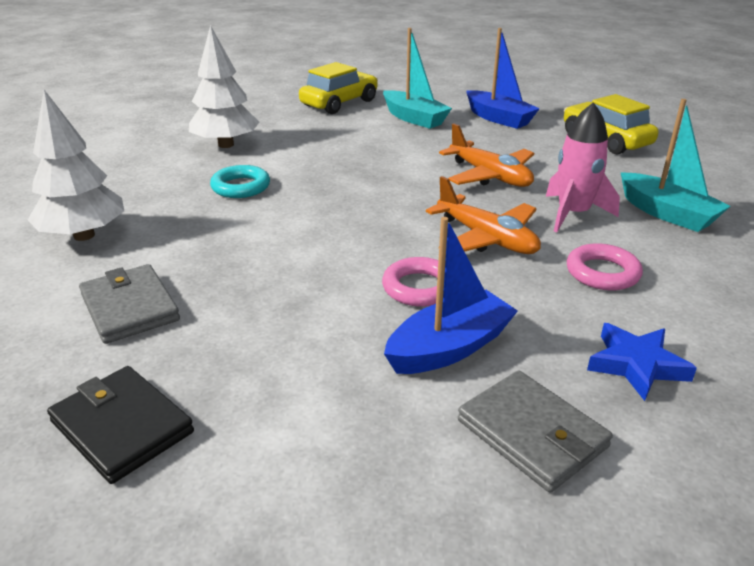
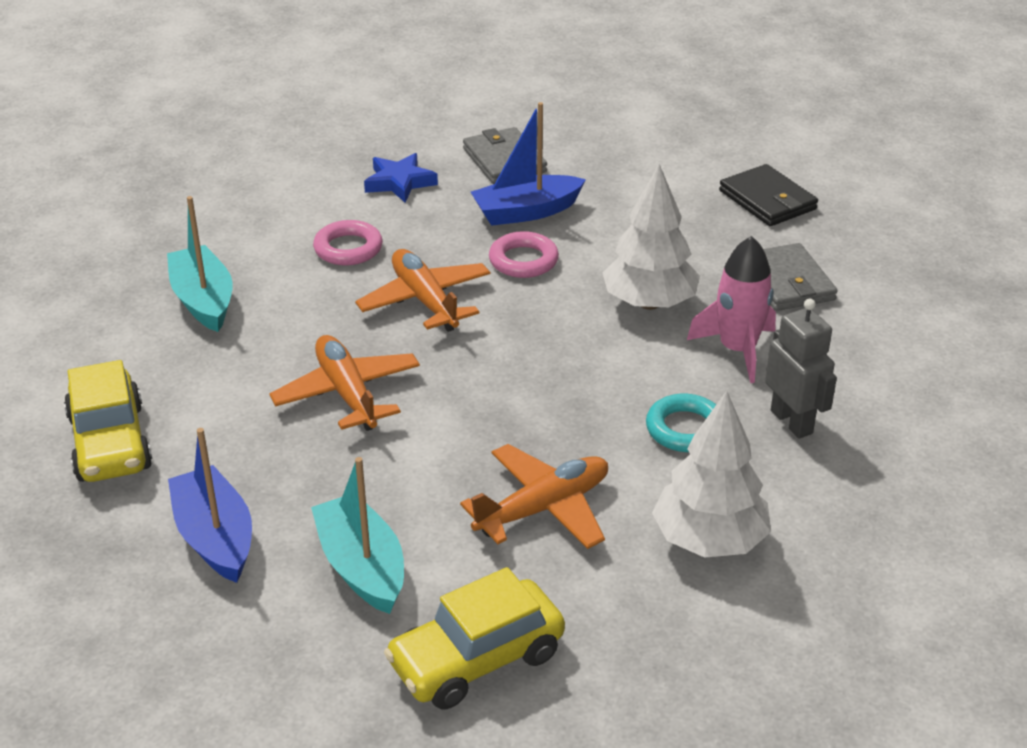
camera: 165 degrees left, 5 degrees up
white tree [28,90,124,241] -> white tree moved to [602,164,700,310]
pink rocket [546,102,620,232] -> pink rocket moved to [687,236,776,383]
none -> orange plane [460,444,608,549]
none -> grey robot [765,299,837,439]

